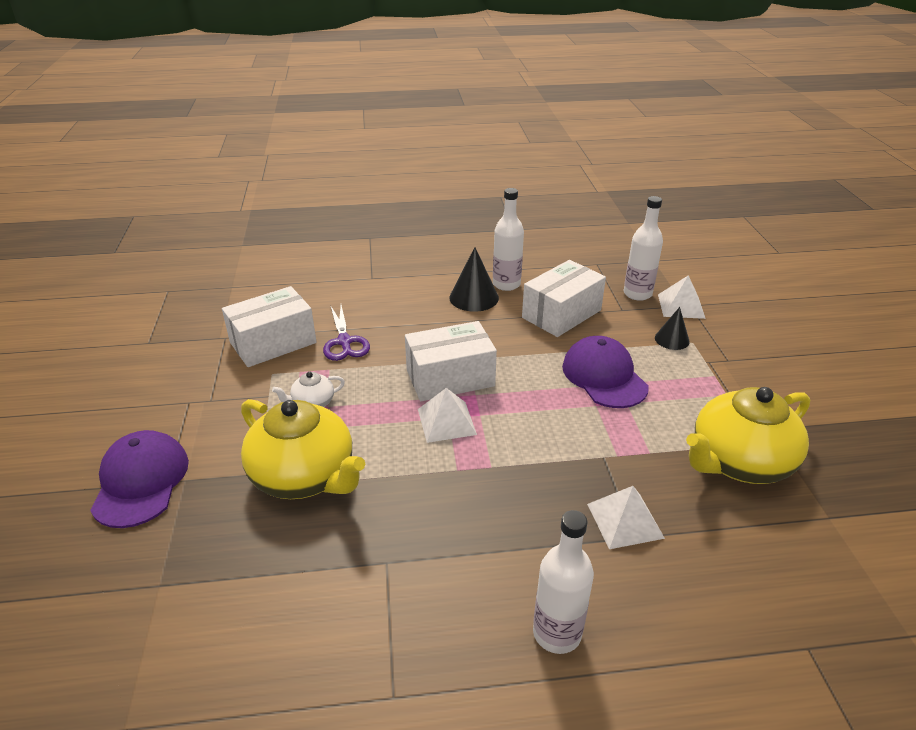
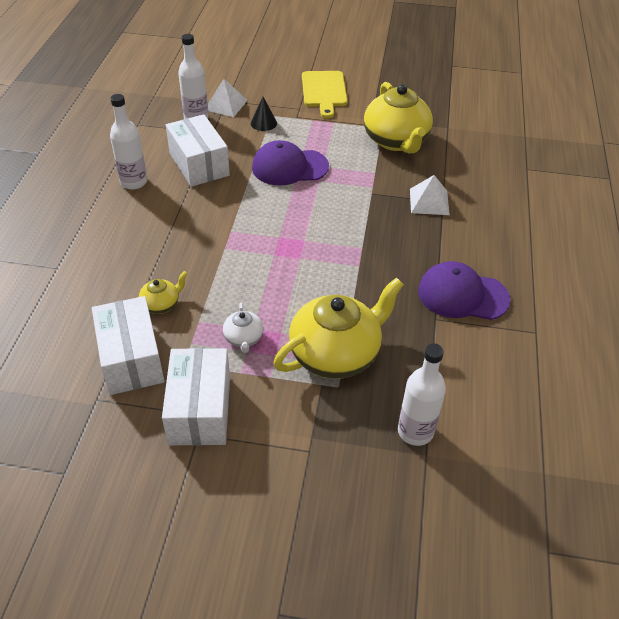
camera: 75 degrees left, 10 degrees up
purple cap [90,430,189,528] -> purple cap moved to [418,261,510,320]
purple scissors [323,305,370,361] -> yellow teapot [139,271,188,314]
white box [405,321,497,401] -> white box moved to [162,348,230,446]
white pyramid [418,388,477,443] -> none
black cone [449,247,499,312] -> none
white bottle [533,510,594,654] -> white bottle moved to [398,343,446,446]
none -> yellow cutting board [302,71,348,119]

